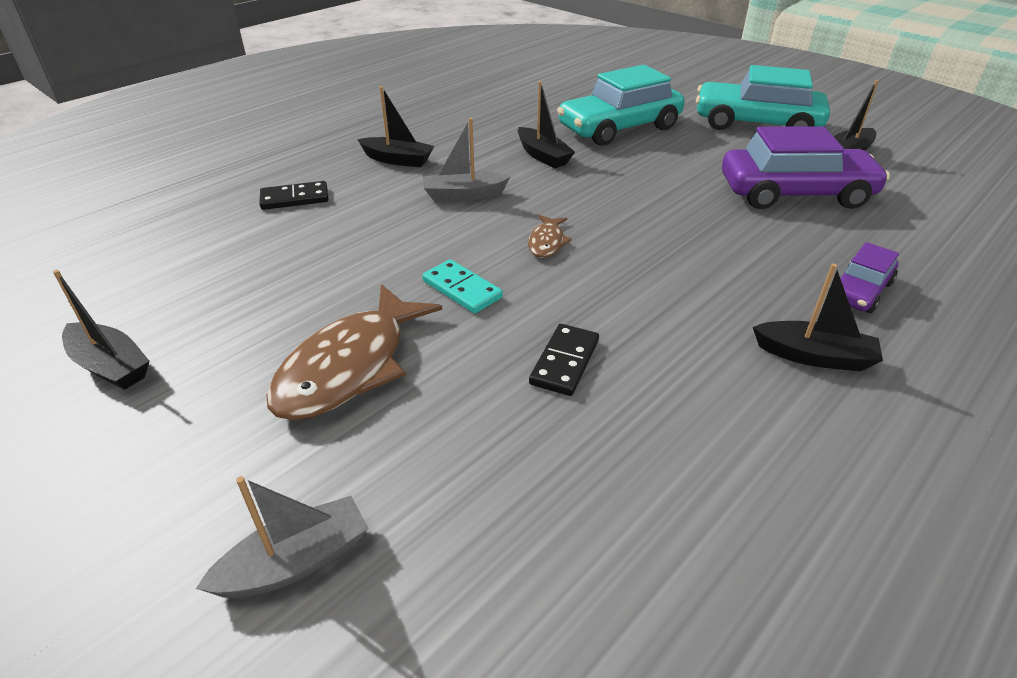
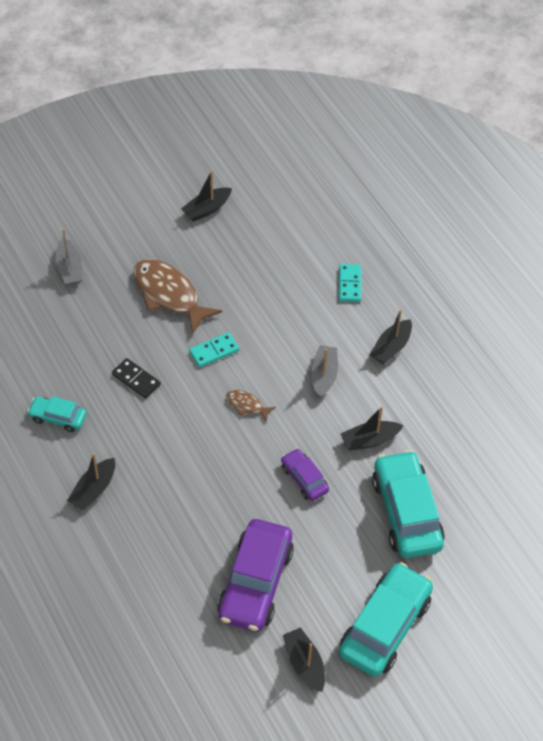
camera: 105 degrees right, 15 degrees up
black domino [259,181,329,210] -> turquoise domino [339,264,361,302]
purple car [828,242,899,313] -> purple car moved to [281,448,329,501]
none -> turquoise car [27,396,87,432]

